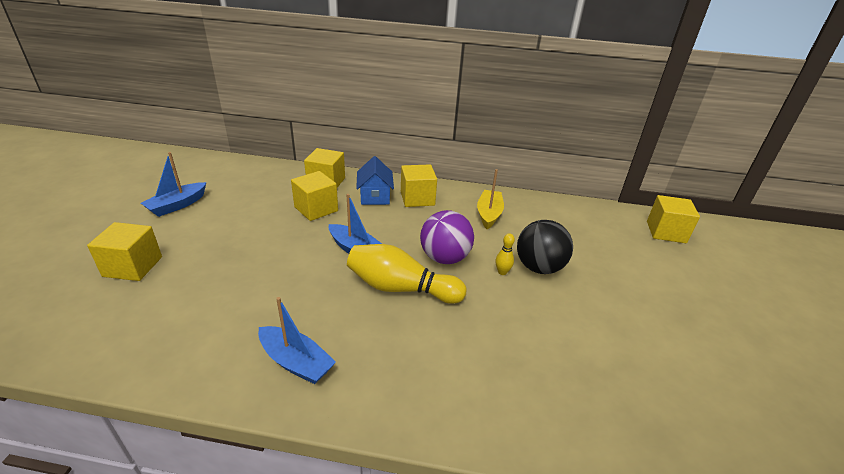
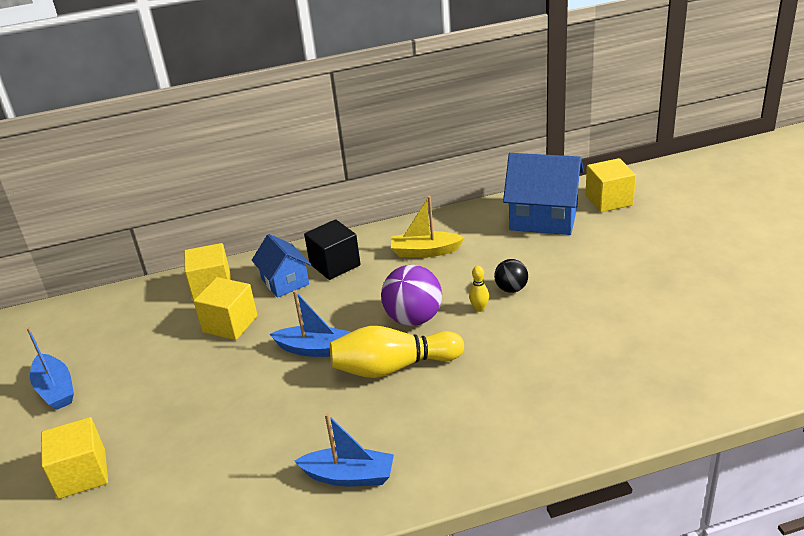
camera: 20 degrees left, 0 degrees up
blue boat [141,152,206,217] -> blue boat turned 45 degrees counterclockwise [27,327,74,410]
yellow cube [401,164,437,207] -> black cube [304,219,361,280]
yellow boat [477,169,504,229] -> yellow boat turned 75 degrees counterclockwise [391,196,465,257]
black ball [517,220,573,274] -> black ball [494,259,528,293], size x0.57
none -> blue house [503,153,584,235]

